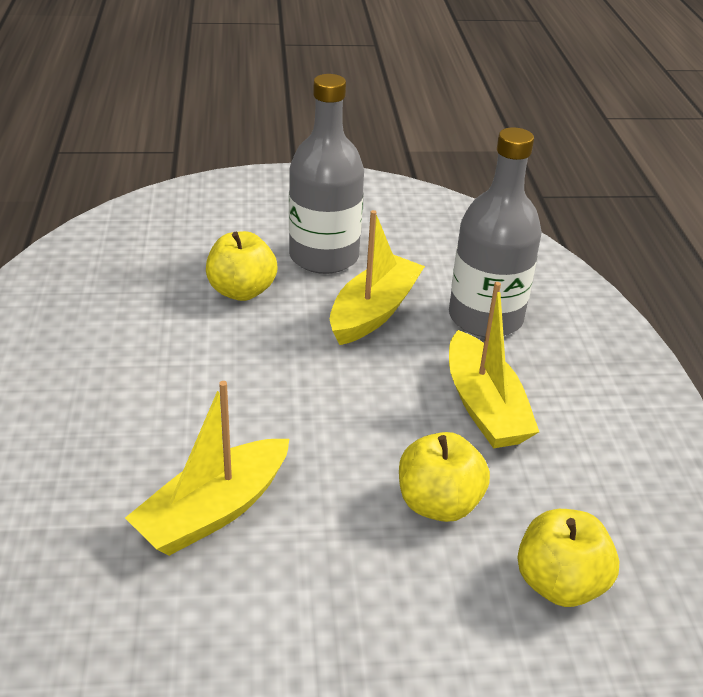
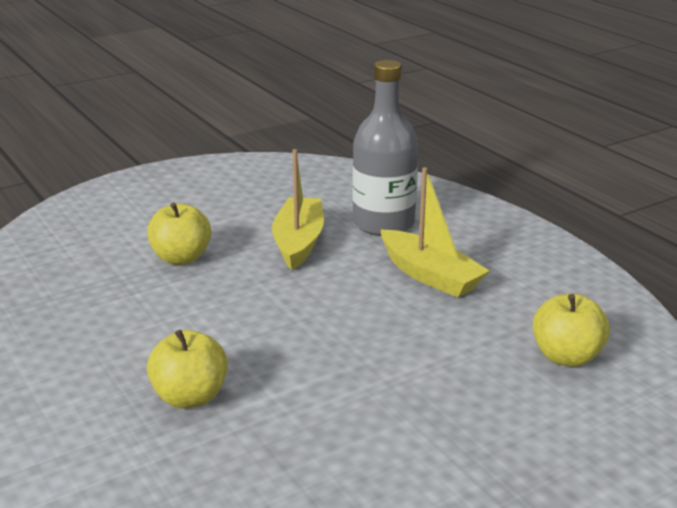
camera: 25 degrees left, 10 degrees down
yellow boat [125,381,289,556] -> none
grey bottle [289,74,364,274] -> none
yellow apple [399,432,490,522] -> yellow apple moved to [147,330,228,408]

